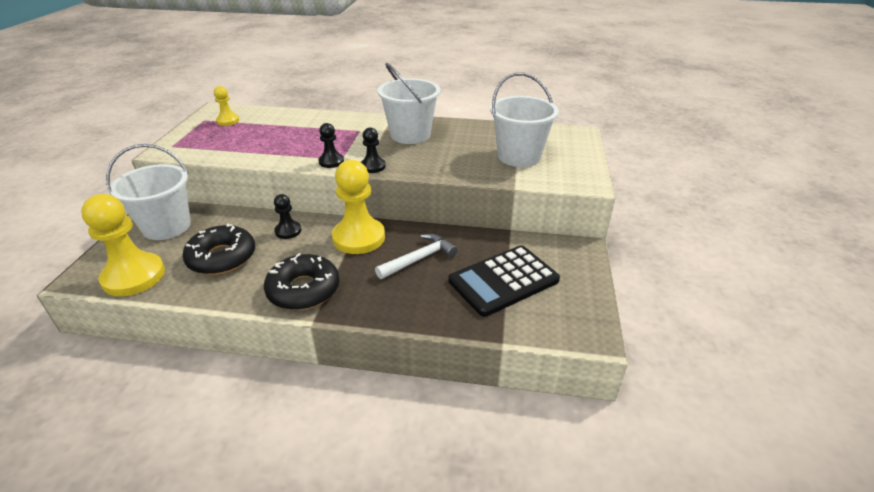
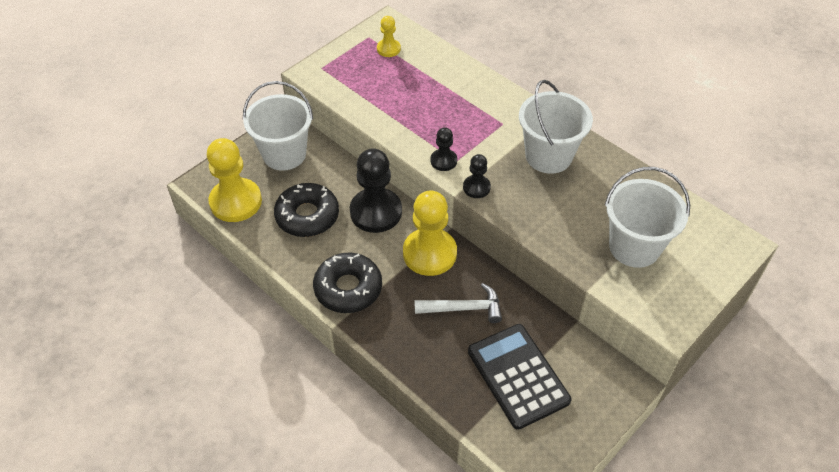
camera: 35 degrees right, 15 degrees up
black pawn [274,194,301,239] -> black pawn [350,148,402,233], size x1.99
black calculator [448,245,560,317] -> black calculator turned 60 degrees clockwise [468,324,571,430]

